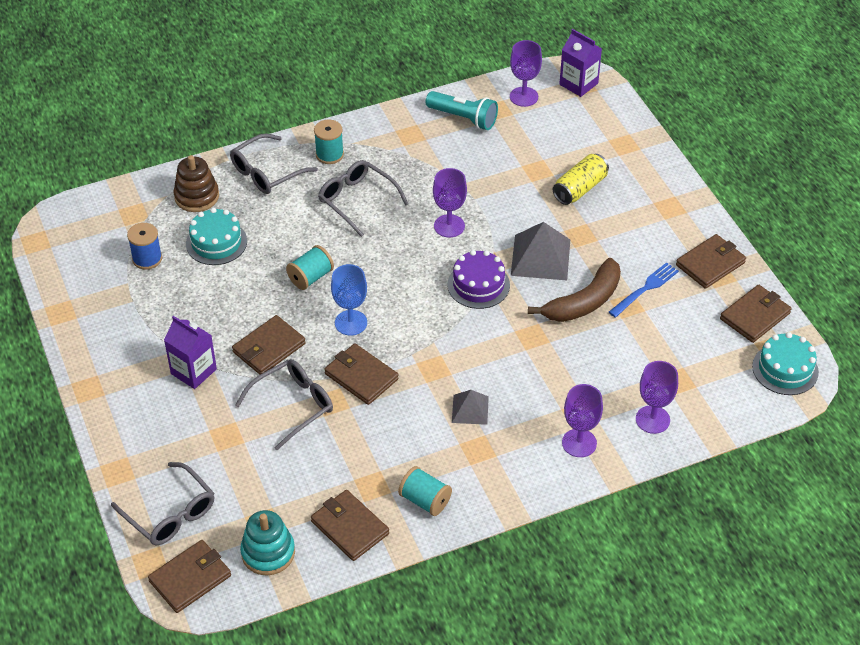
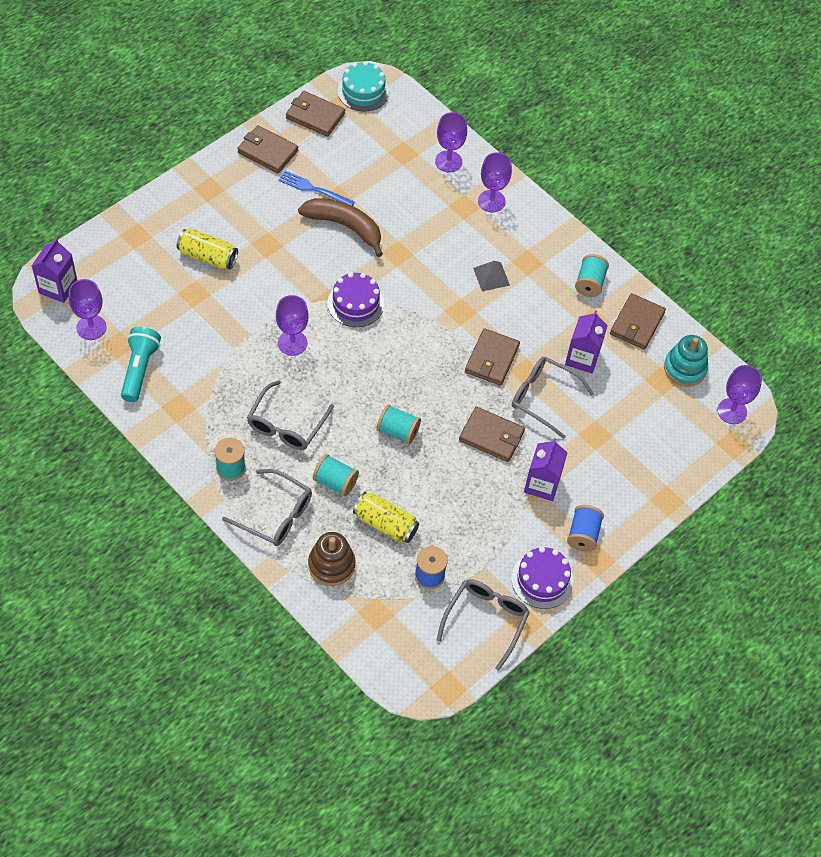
camera: 115 degrees left, 10 degrees up
grey glasses [111,462,214,545] -> grey glasses moved to [437,579,530,671]
brown wallet [148,540,231,613] -> purple goblet [717,365,762,424]
turquoise cake [186,208,247,265] -> yellow can [353,492,419,543]
blue goblet [331,264,367,335] -> none
grey pyramid [511,222,570,280] -> none
none -> turquoise spool [313,454,359,497]
none -> purple cake [511,547,574,609]
none -> purple carton [565,310,608,373]
none -> blue spool [567,505,604,552]

